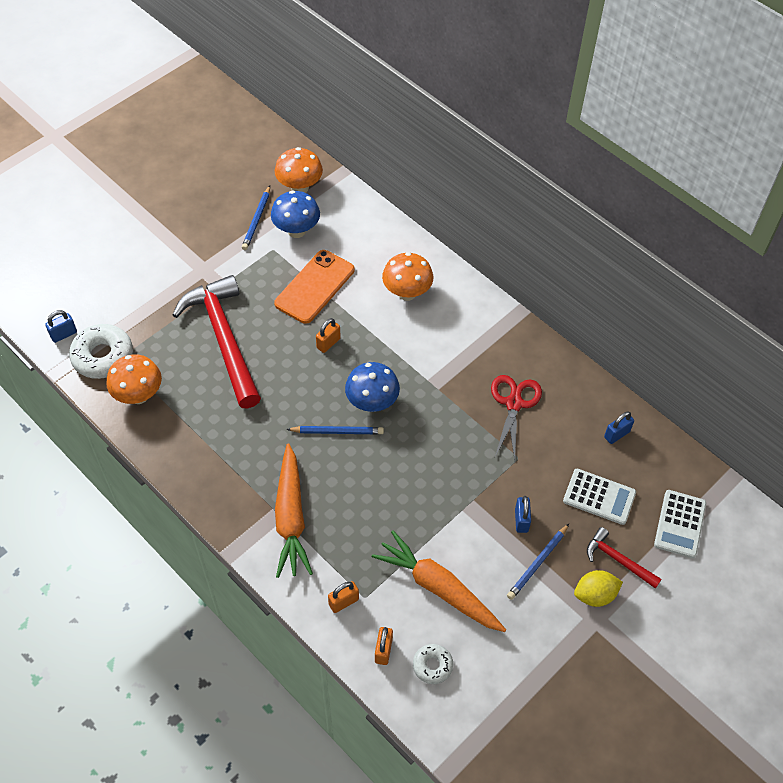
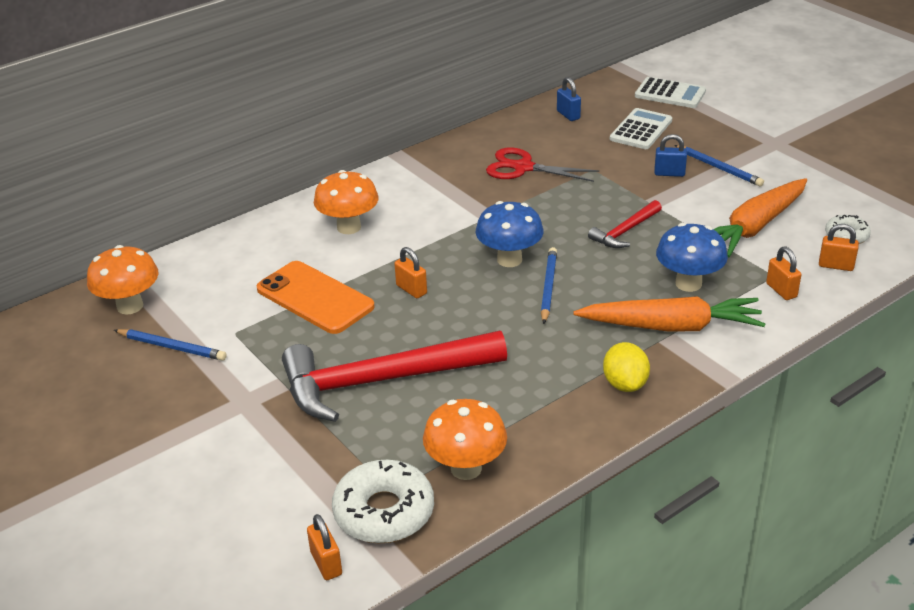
camera: 80 degrees left, 20 degrees down
blue padlock [45,310,77,343] -> orange padlock [307,514,342,580]
blue mushroom [271,191,320,238] -> blue mushroom moved to [656,223,728,292]
yellow lemon [574,570,623,607] -> yellow lemon moved to [603,342,650,392]
red hammer [587,527,662,589] -> red hammer moved to [588,200,662,248]

